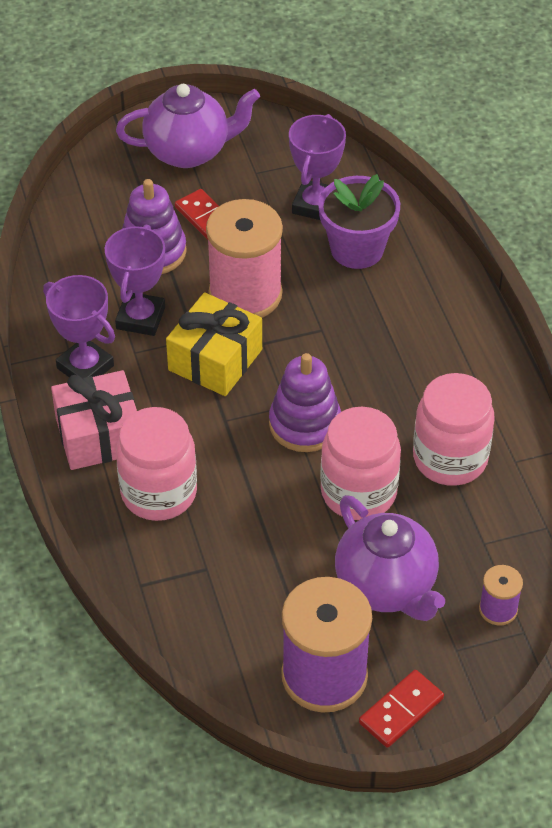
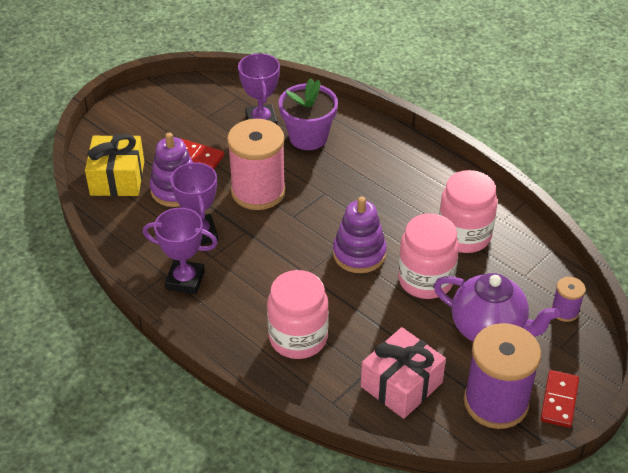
camera: 30 degrees left, 5 degrees down
pink gift [51,370,137,470] -> pink gift moved to [361,327,446,419]
purple teapot [116,84,260,168] -> none
yellow gift [166,292,262,396] -> yellow gift moved to [85,134,144,196]

